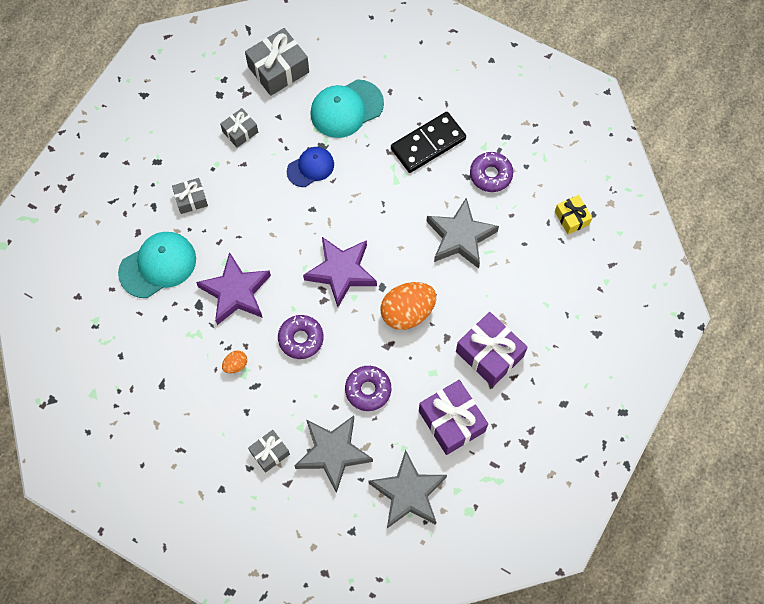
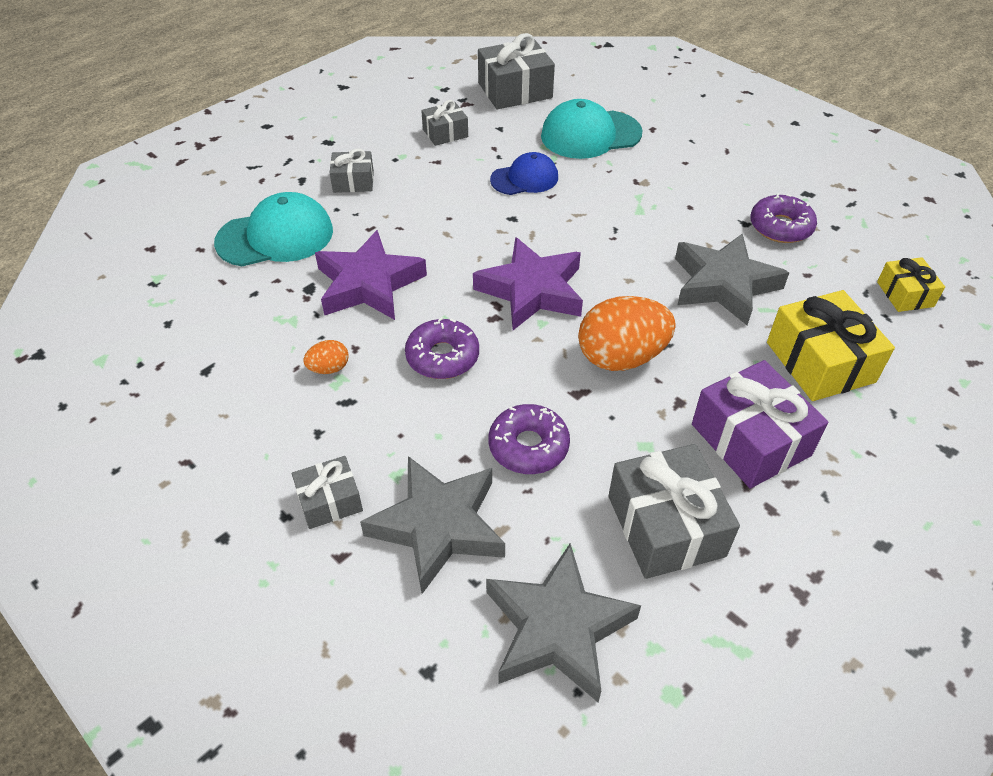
camera: 15 degrees right, 20 degrees down
black domino [391,112,466,173] -> none
purple gift [419,380,488,455] -> grey gift [609,444,740,579]
none -> yellow gift [767,290,895,401]

